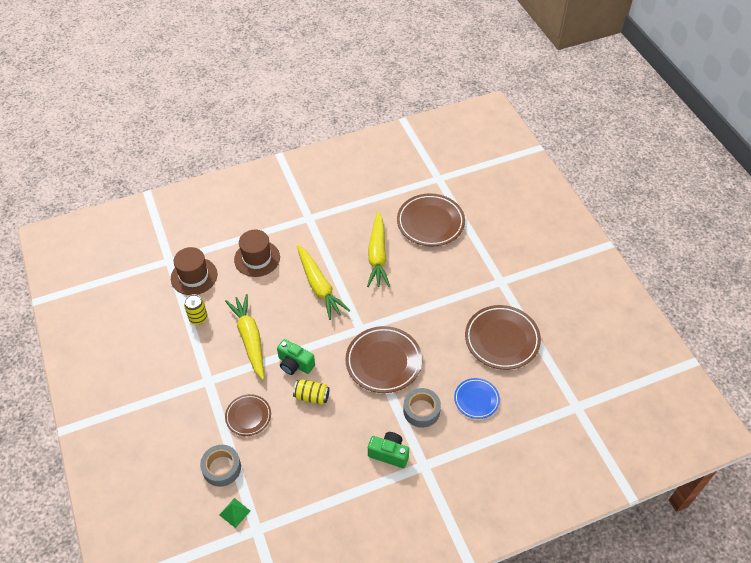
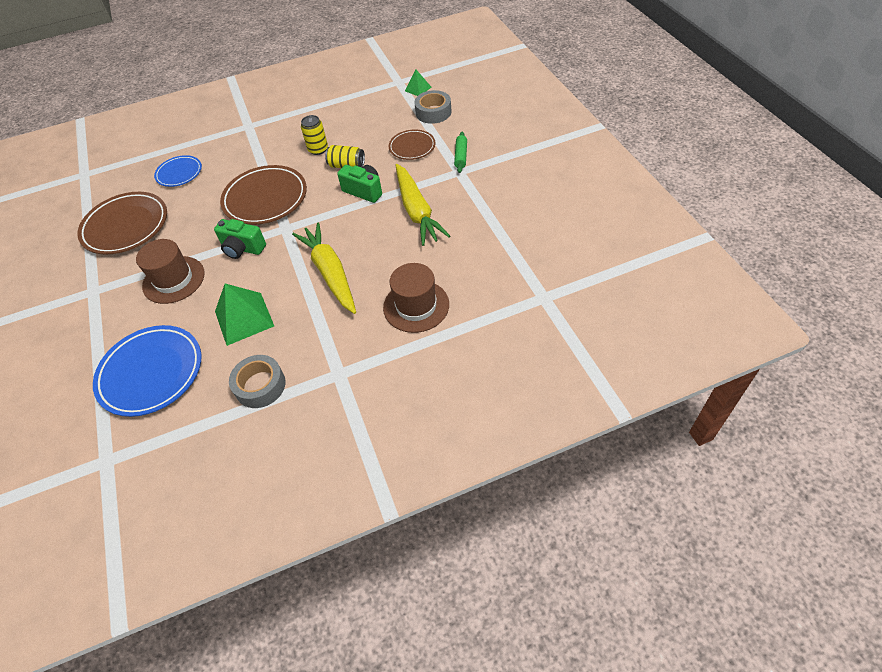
camera: 175 degrees left, 0 degrees up
brown hat [171,247,217,295] -> brown hat moved to [136,239,205,304]
yellow can [184,294,208,325] -> yellow can moved to [301,115,328,155]
yellow carrot [367,211,390,287] -> green pyramid [215,283,274,346]
green camera [368,432,409,468] -> green camera moved to [214,219,266,259]
brown plate [397,193,465,246] -> blue plate [93,325,201,417]
grey tape [403,388,441,428] -> grey tape moved to [229,355,285,408]
none -> green rolling pin [454,132,467,173]

